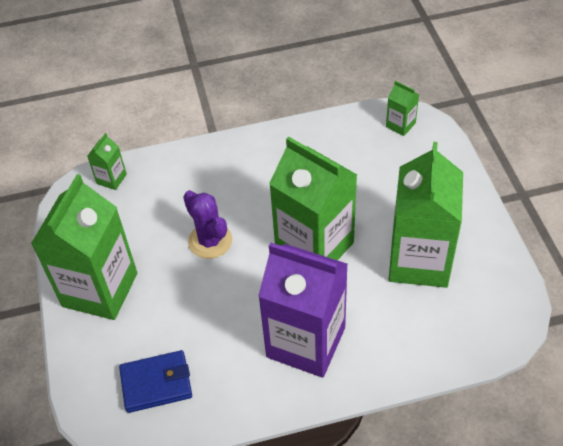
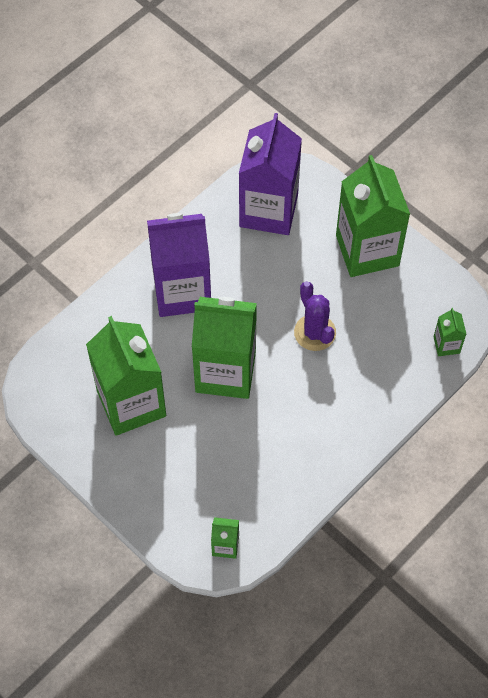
camera: 145 degrees right, 10 degrees up
blue wallet [119,350,192,413] -> purple carton [239,113,302,235]
purple cactus [183,190,232,259] -> purple cactus turned 45 degrees clockwise [294,282,336,351]

